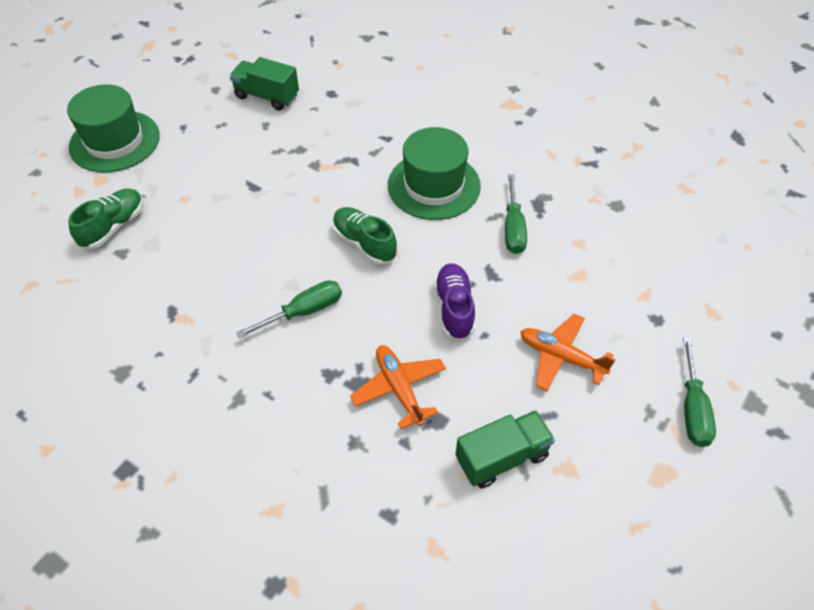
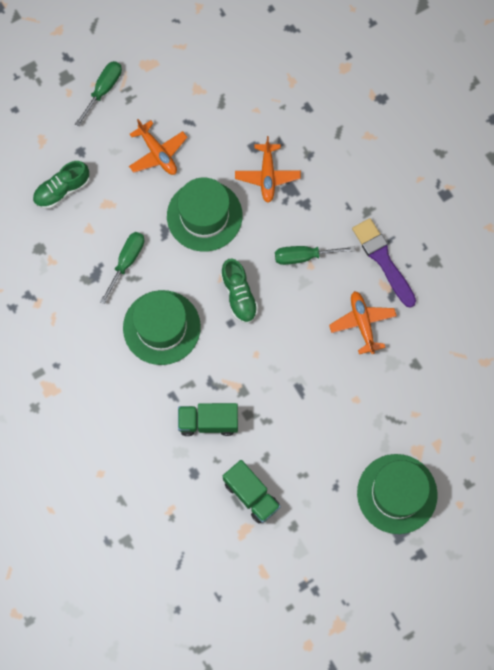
camera: 155 degrees left, 20 degrees up
green shoe [68,188,143,249] -> green shoe moved to [33,161,89,209]
purple shoe [434,263,475,341] -> green hat [167,178,242,252]
green truck [455,410,555,489] -> green truck moved to [178,403,238,436]
none -> orange plane [329,291,397,354]
none -> purple brush [352,218,416,308]

